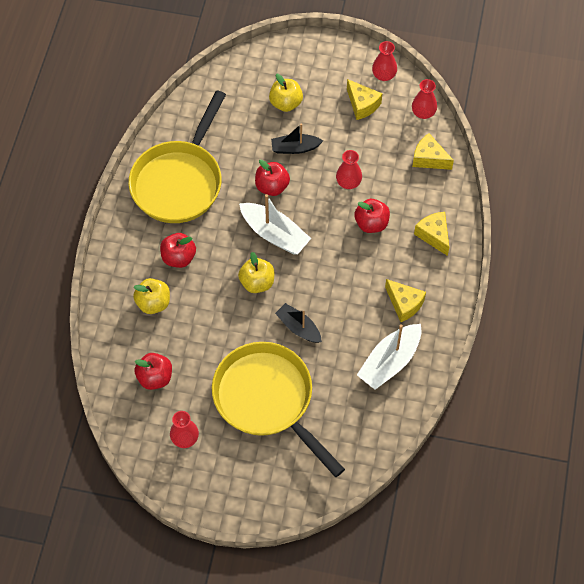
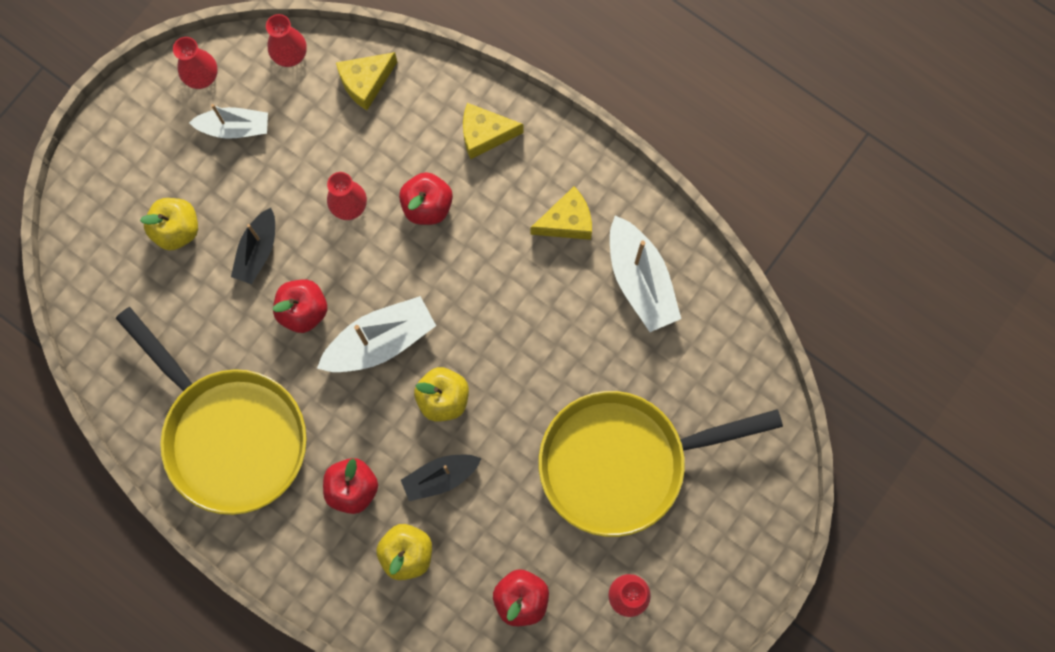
camera: 65 degrees left, 15 degrees up
black boat [275,303,322,343] -> black boat moved to [401,455,482,501]
yellow cheese [347,79,382,120] -> white boat [189,104,268,139]

